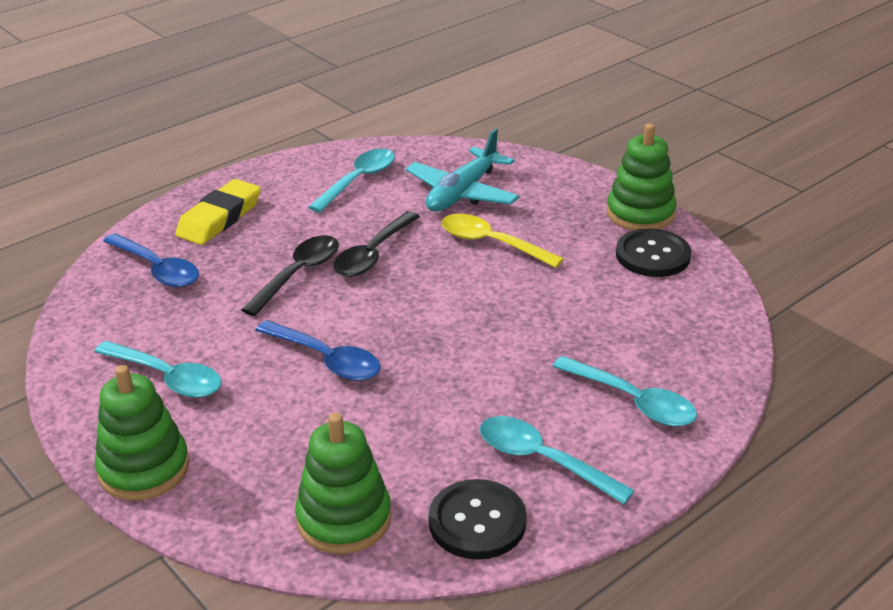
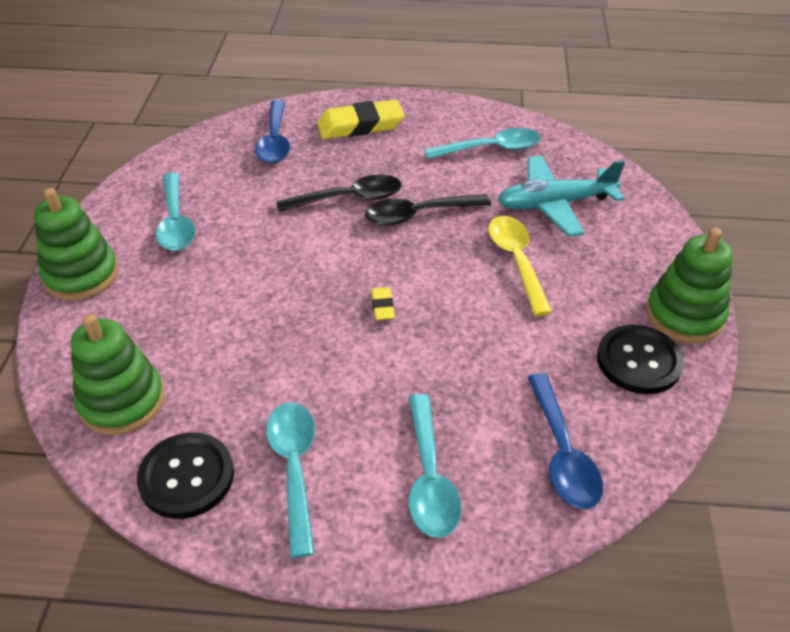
camera: 45 degrees right, 10 degrees up
blue spoon [255,320,381,381] -> blue spoon moved to [527,373,603,509]
none -> yellow eraser [371,287,395,320]

